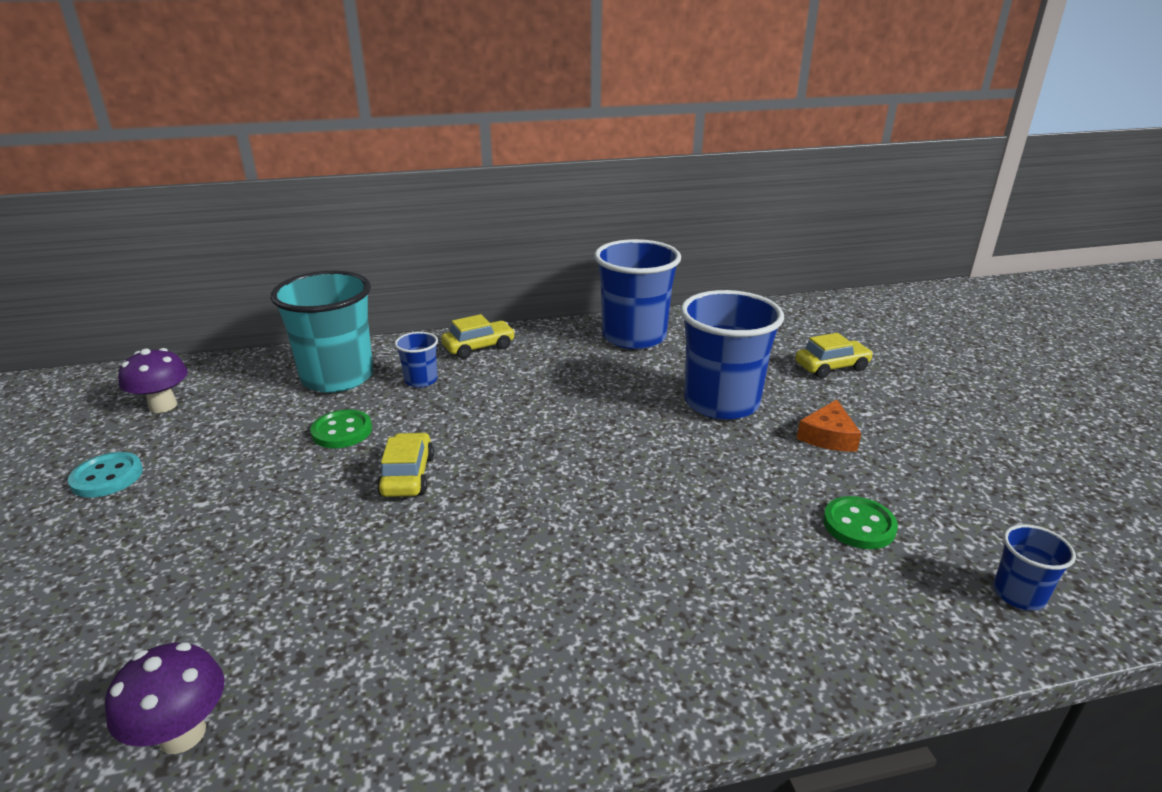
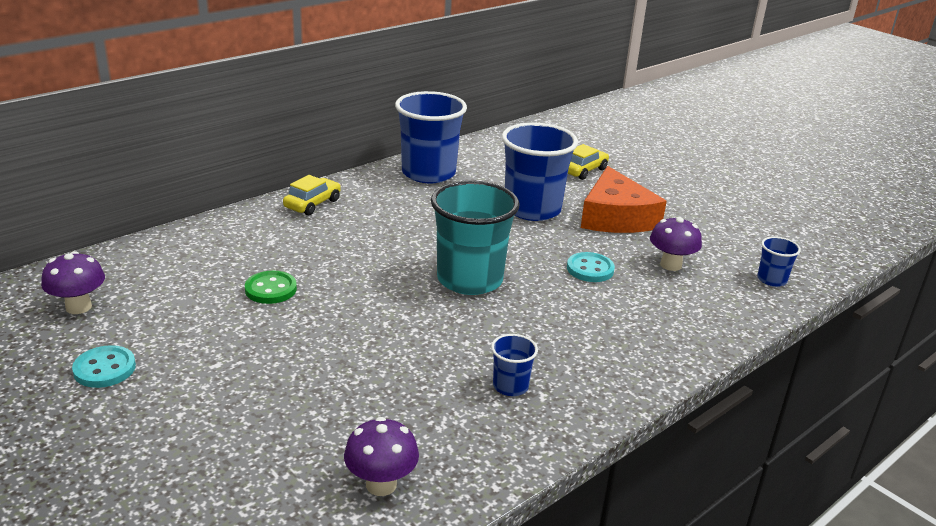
camera: 30 degrees left, 0 degrees up
turquoise cup [270,271,373,393] -> turquoise cup moved to [431,181,520,295]
yellow car [377,432,434,497] -> none
blue cup [394,332,438,388] -> blue cup moved to [491,334,538,396]
orange cheese [797,400,861,452] -> orange cheese [581,166,667,233], size x1.95
green button [823,496,898,549] -> purple mushroom [650,217,702,271]
none -> turquoise button [567,252,615,282]

